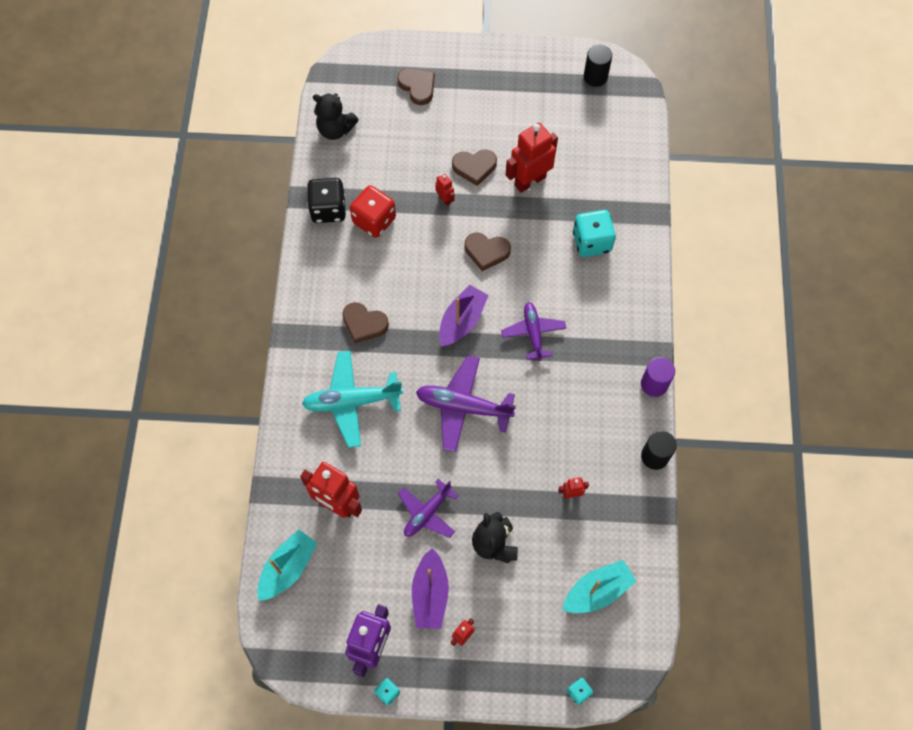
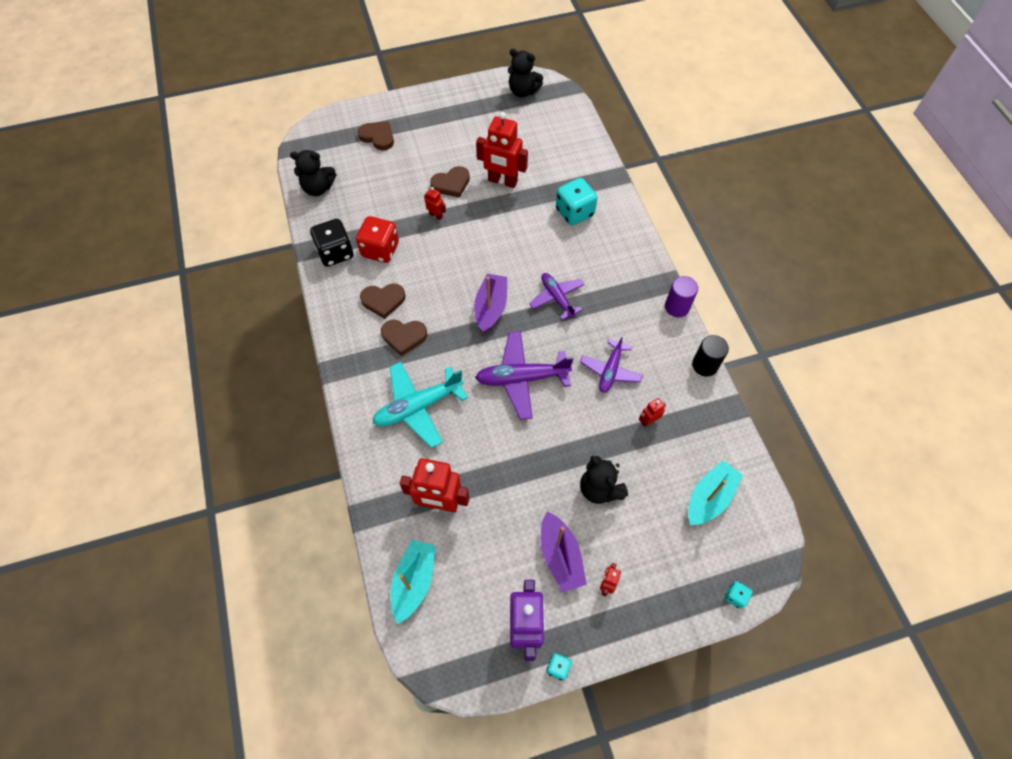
camera: 20 degrees left, 5 degrees down
purple plane [398,479,459,538] -> purple plane moved to [580,334,643,393]
brown heart [465,233,511,271] -> brown heart moved to [360,283,406,319]
red robot [506,123,558,193] -> red robot turned 105 degrees counterclockwise [476,112,528,188]
black cylinder [584,45,612,87] -> black teddy bear [508,49,543,97]

